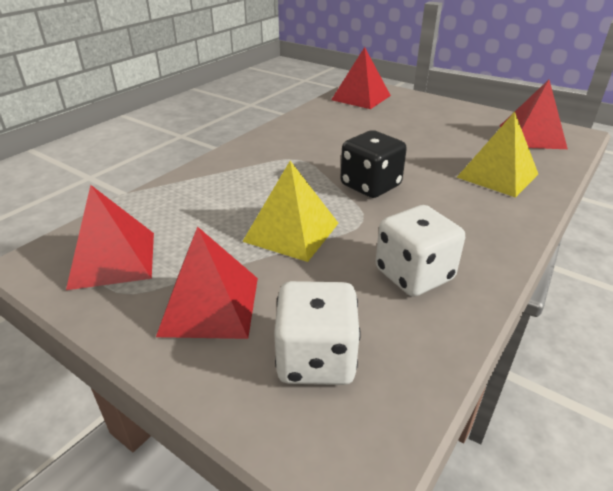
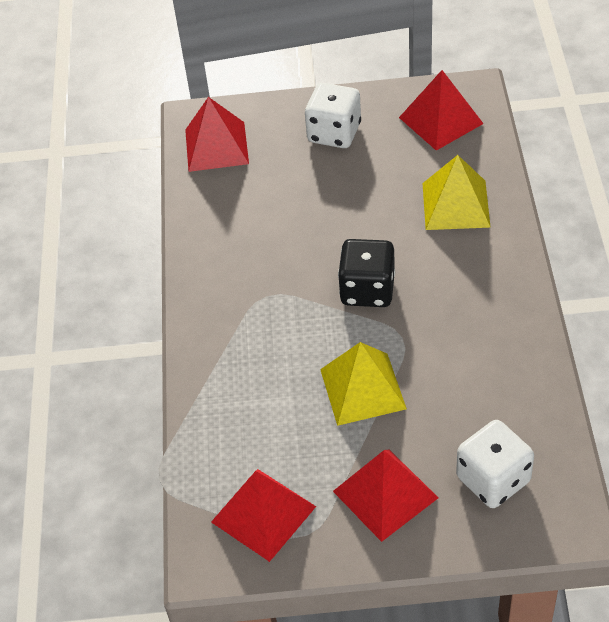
camera: 35 degrees left, 15 degrees up
white dice [375,205,465,296] -> white dice moved to [305,83,361,148]

